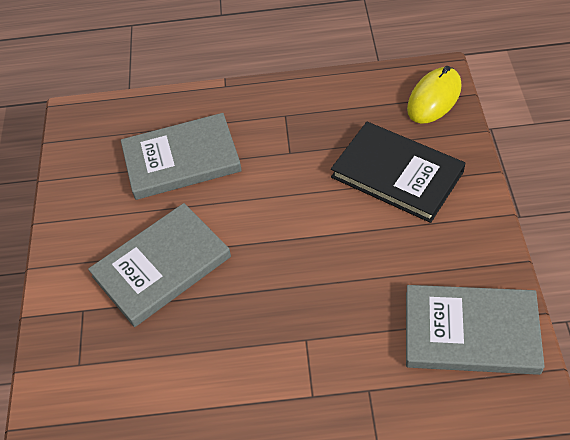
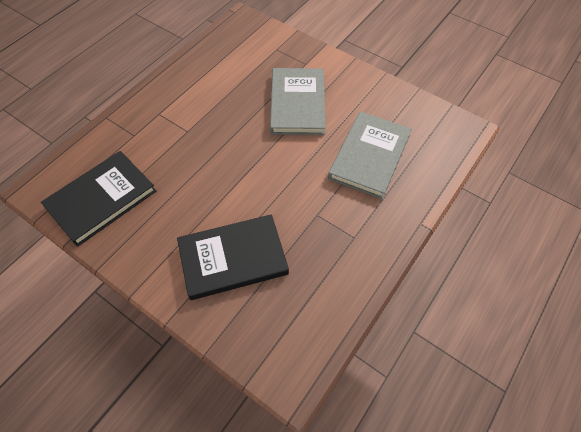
camera: 125 degrees right, 5 degrees up
grey book [406,285,545,375] -> black book [41,151,156,247]
yellow mouse [407,66,461,124] -> none

